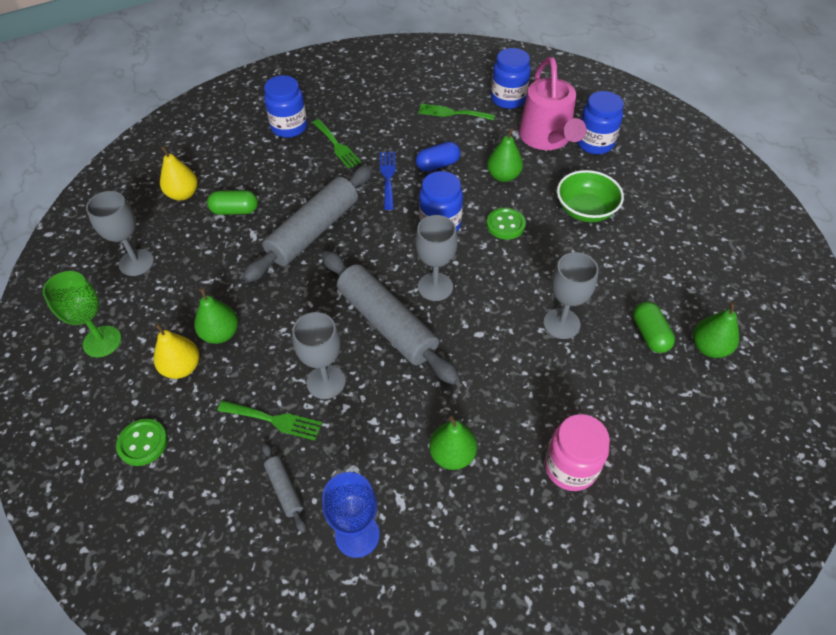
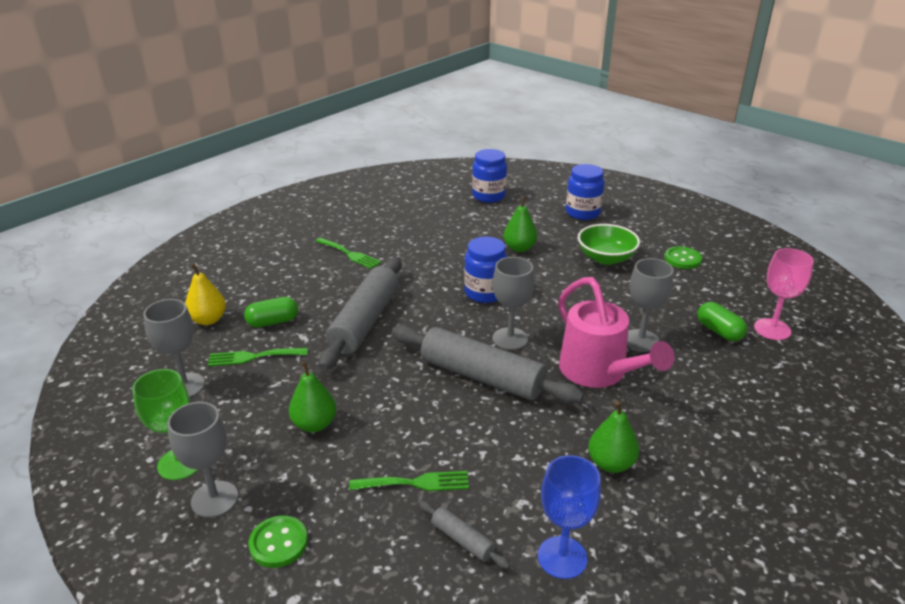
camera: 20 degrees left, 20 degrees down
yellow pear [154,323,200,379] -> none
blue jar [264,75,307,138] -> none
grey goblet [292,312,346,399] -> grey goblet moved to [168,402,238,518]
blue fork [380,152,396,210] -> none
blue capsule [416,141,460,172] -> none
green fork [418,104,495,120] -> green fork moved to [208,348,308,367]
green button [486,208,526,239] -> green button moved to [664,246,702,269]
pink watering can [519,57,586,150] -> pink watering can moved to [558,277,674,388]
pink jar [545,414,610,491] -> none
green pear [693,302,739,358] -> pink goblet [754,248,814,340]

